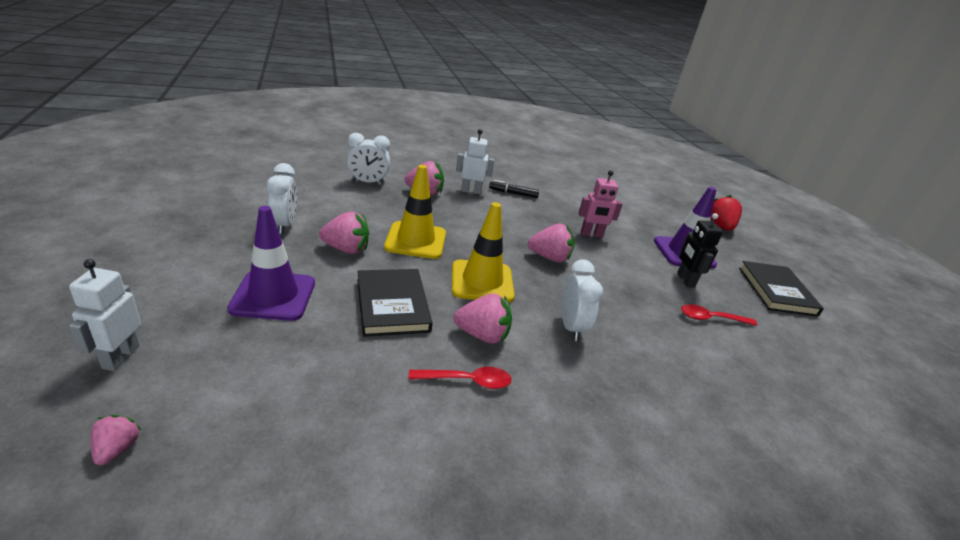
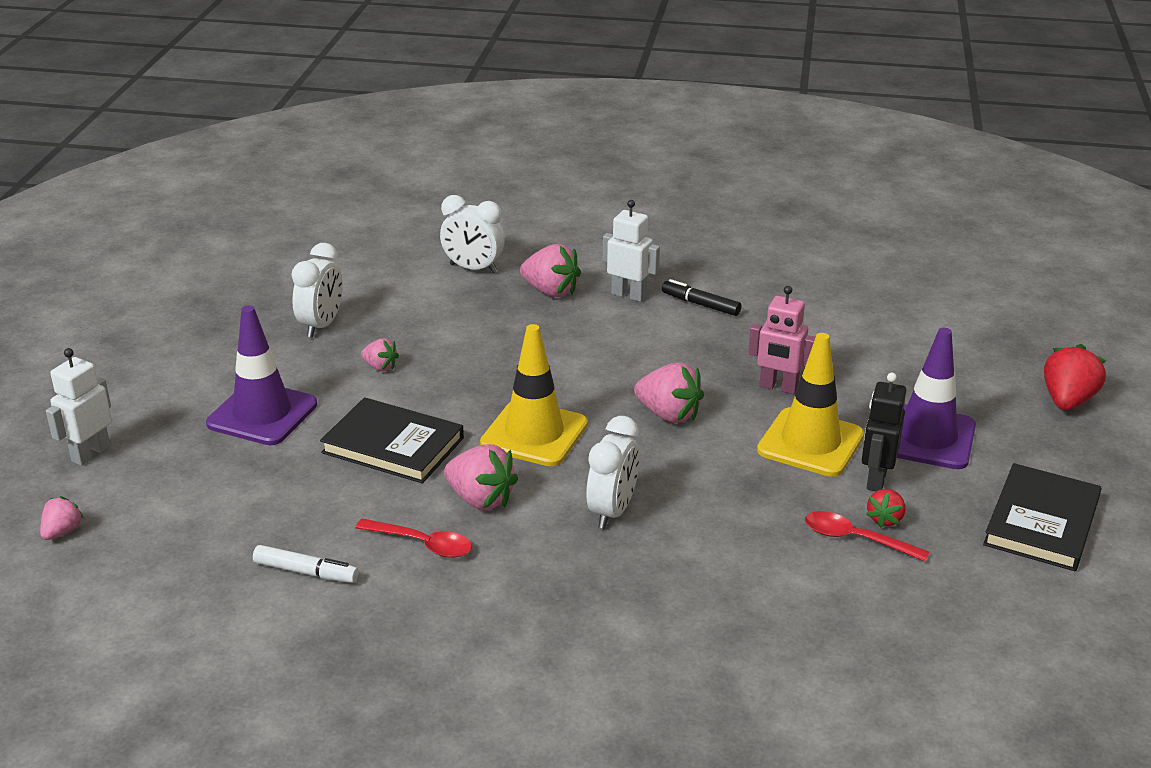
camera: 30 degrees right, 0 degrees up
pink strawberry [319,212,369,254] -> pink strawberry [361,338,399,371], size x0.57
black book [357,269,433,337] -> black book turned 75 degrees counterclockwise [320,397,464,484]
yellow traffic cone [384,165,446,259] -> yellow traffic cone moved to [757,333,864,477]
none -> white marker [253,545,359,583]
none -> red strawberry [866,489,905,528]

